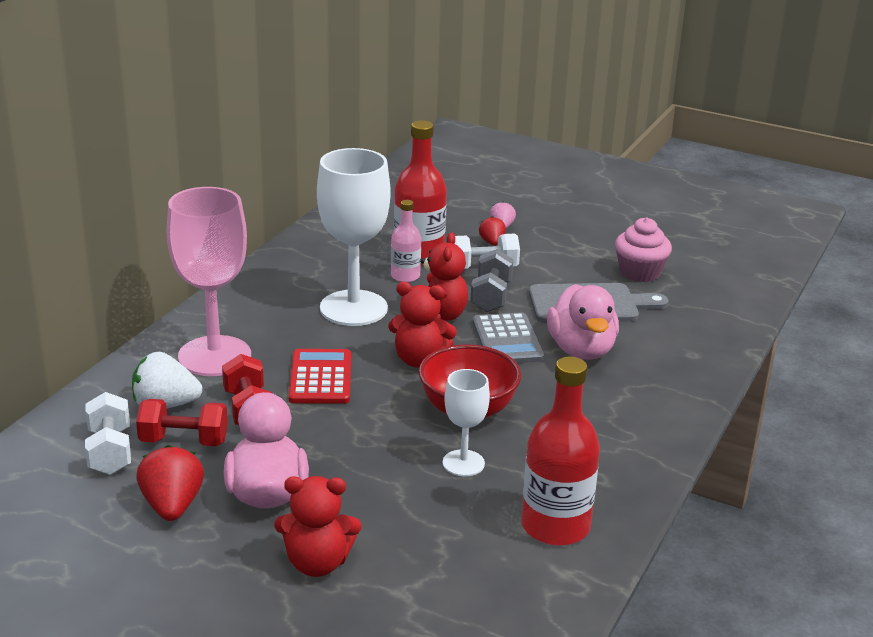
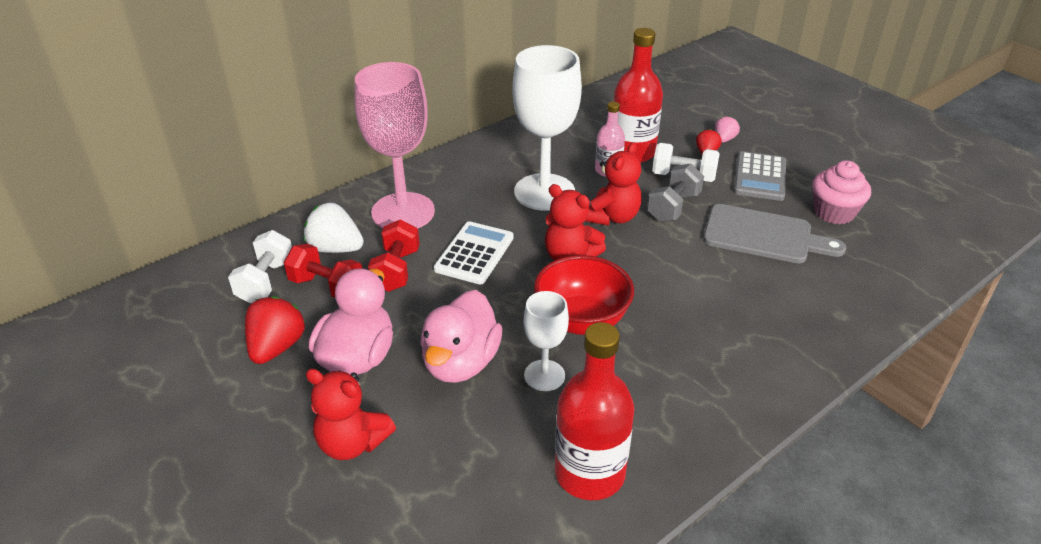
camera: 25 degrees right, 10 degrees up
red calculator [288,349,351,404] -> white calculator [434,221,514,284]
grey calculator [473,312,544,363] -> grey calculator moved to [734,151,786,201]
pink duck [547,284,619,360] -> pink duck moved to [420,290,502,383]

